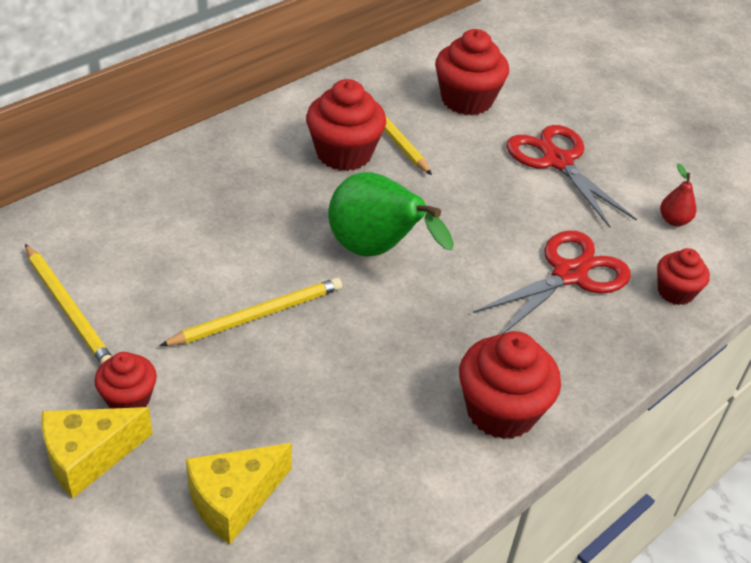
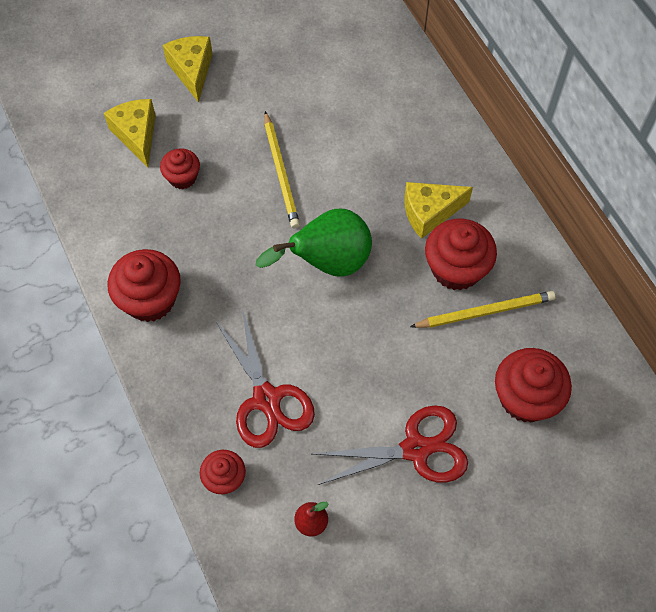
camera: 110 degrees right, 20 degrees up
yellow pencil [25,244,112,364] -> none
red cupcake [94,352,157,409] -> red cupcake moved to [160,149,200,189]
none -> yellow cheese [404,182,473,239]

